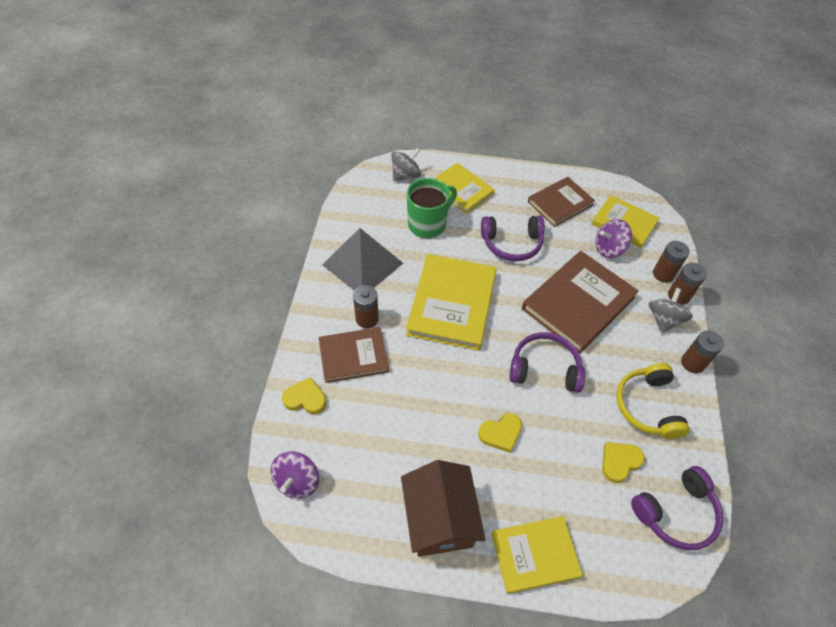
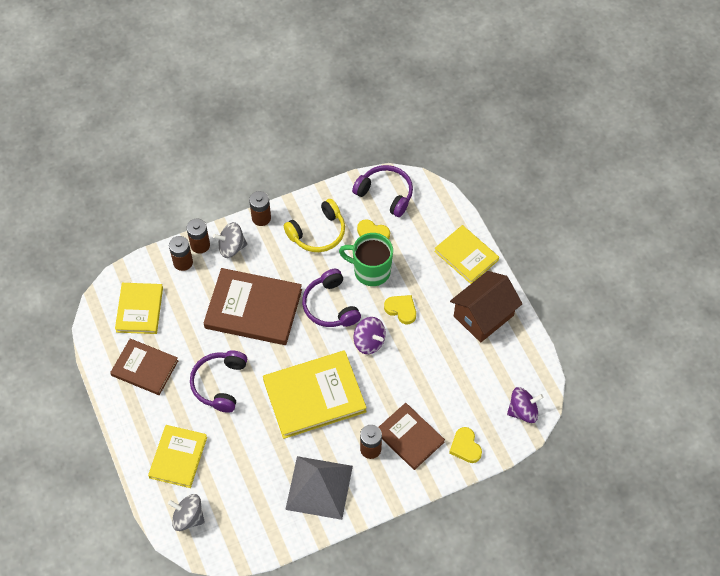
camera: 120 degrees left, 5 degrees up
green mug [407,178,457,238] -> green mug moved to [339,233,393,286]
purple headphones [481,216,545,261] -> purple headphones turned 135 degrees counterclockwise [190,350,247,413]
purple spinning top [595,219,632,258] -> purple spinning top moved to [354,317,386,354]

